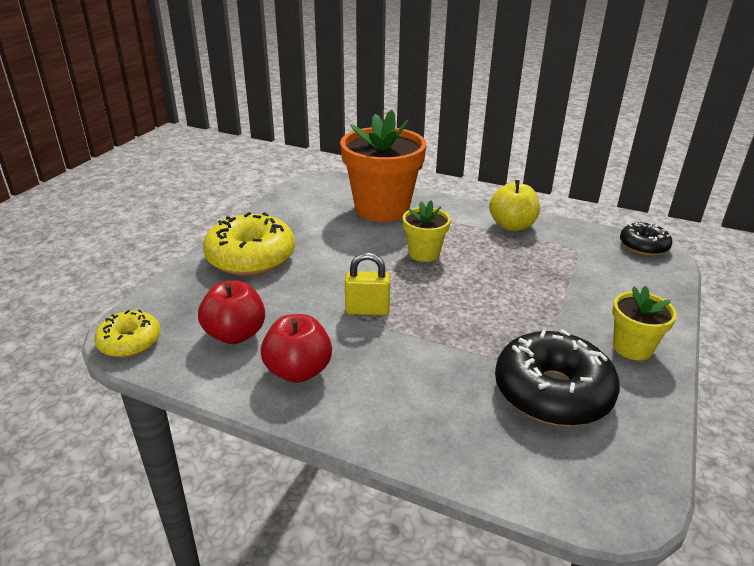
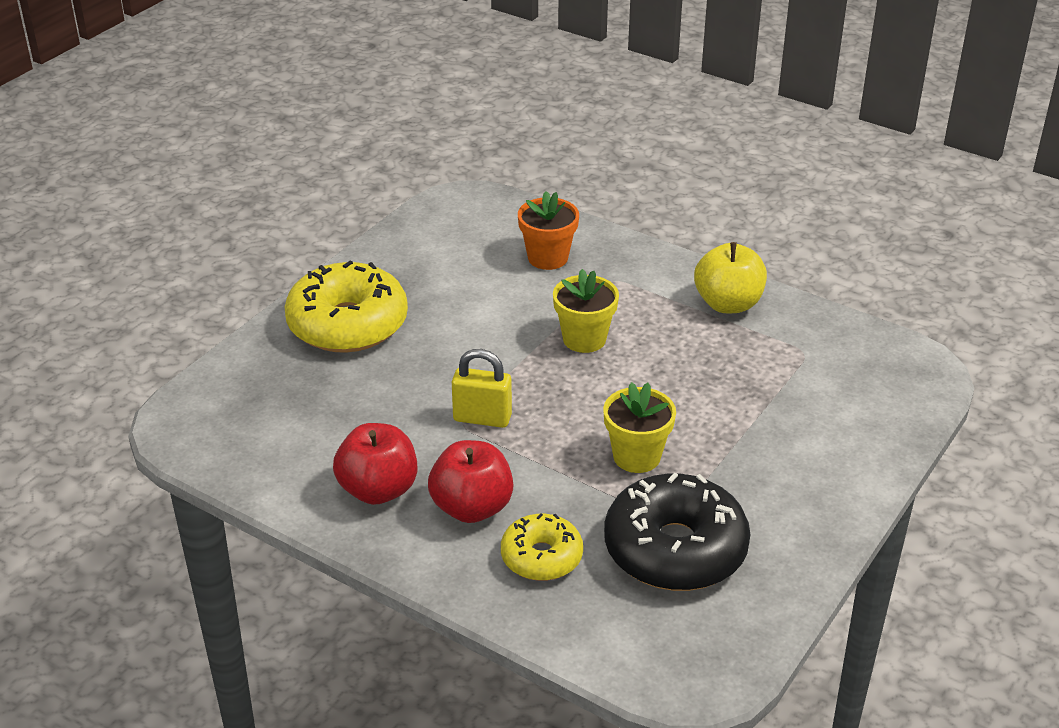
camera: 10 degrees right, 5 degrees up
yellow donut [94,309,161,358] -> yellow donut moved to [501,513,583,581]
red apple [198,281,265,344] -> red apple moved to [428,440,513,523]
orange flower pot [340,110,427,222] -> orange flower pot [518,191,579,270], size x0.51
yellow flower pot [612,286,677,360] -> yellow flower pot moved to [603,382,676,473]
black donut [620,222,672,256] -> none

